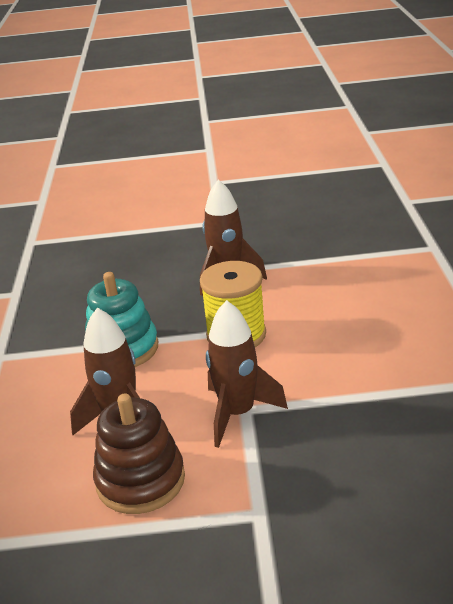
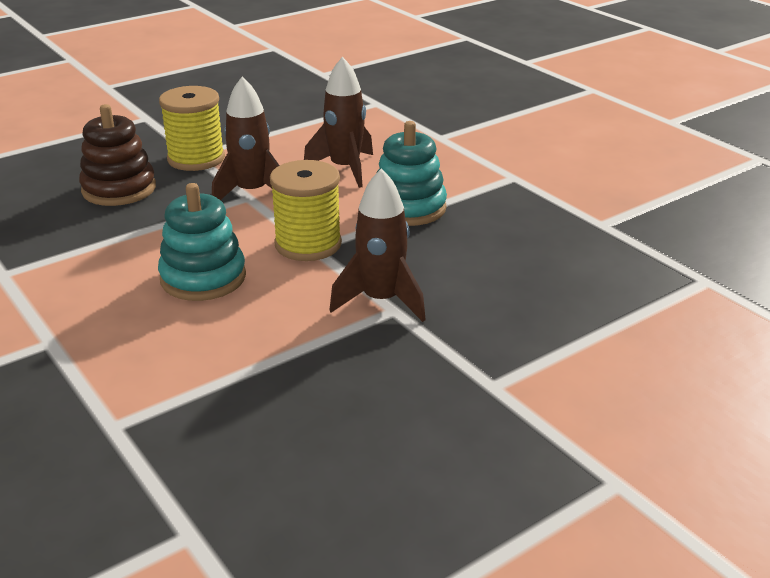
camera: 145 degrees right, 0 degrees up
brown stacking toy [93,393,185,514] -> brown stacking toy moved to [79,104,156,206]
none -> turquoise stacking toy [158,183,246,301]
none -> yellow spool [159,86,225,171]

